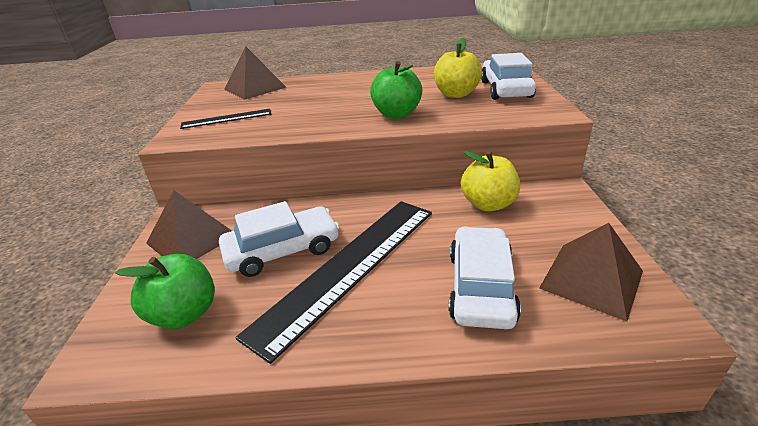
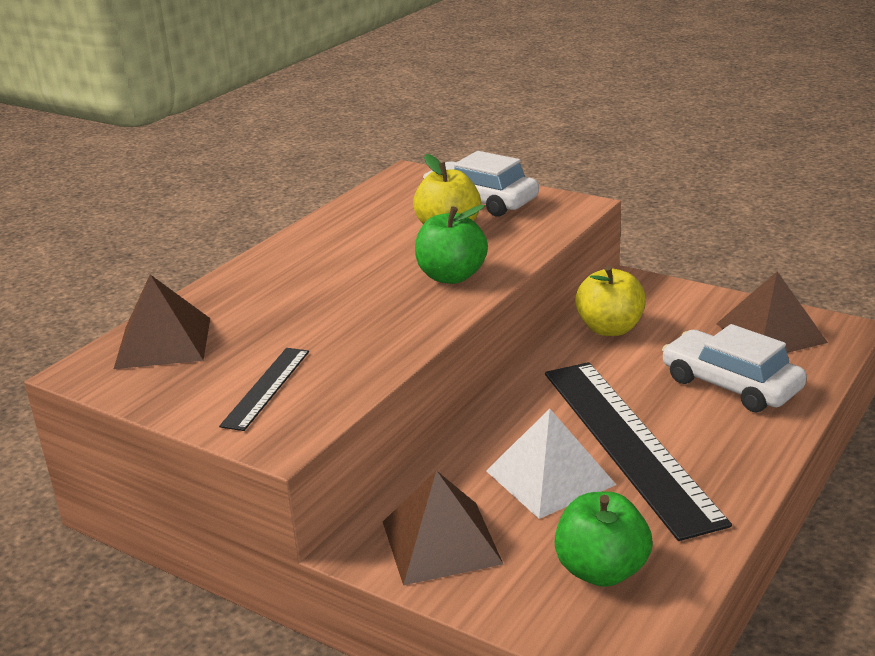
camera: 55 degrees left, 5 degrees down
white car [219,201,340,277] -> white pyramid [486,409,616,519]

